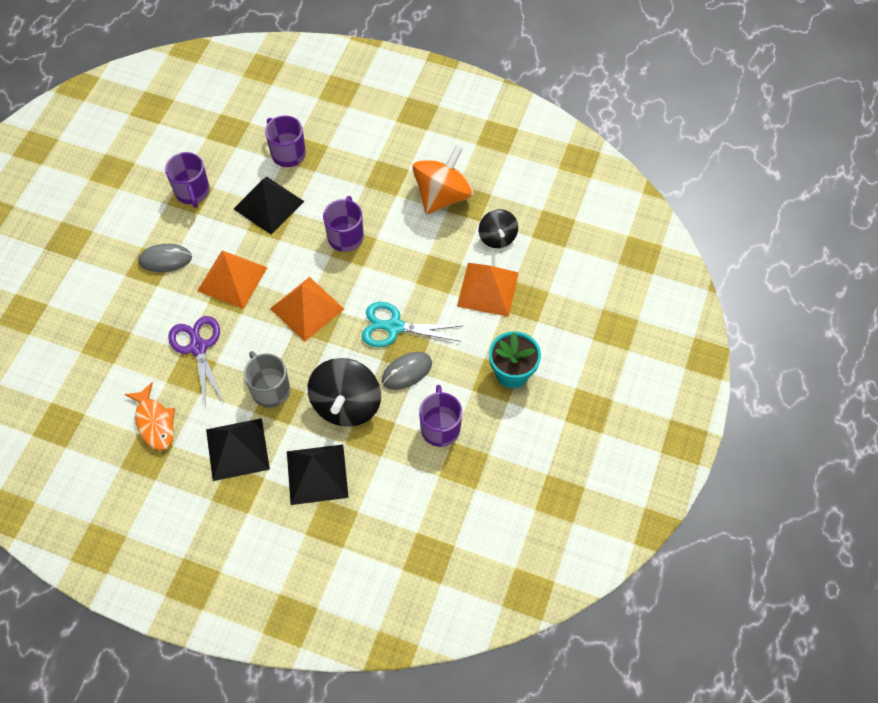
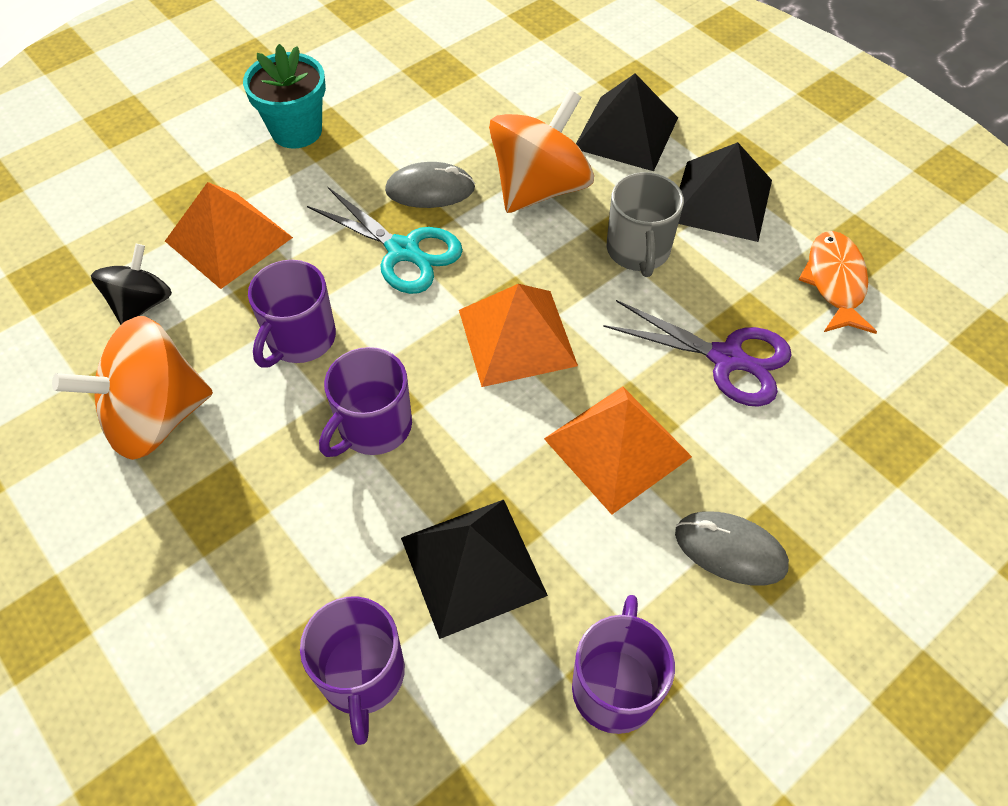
camera: 150 degrees left, 5 degrees down
purple scissors [168,316,224,405] -> purple scissors turned 75 degrees counterclockwise [603,300,792,407]
black spinning top [307,358,381,427] -> orange spinning top [489,90,594,213]
purple mug [419,385,462,447] -> purple mug moved to [248,260,336,368]

